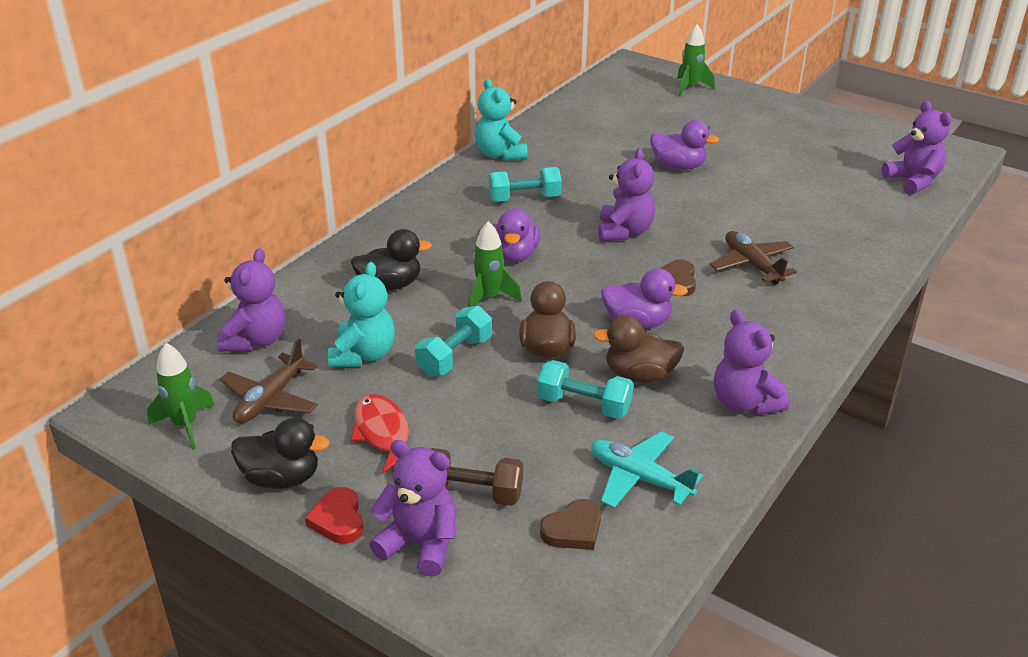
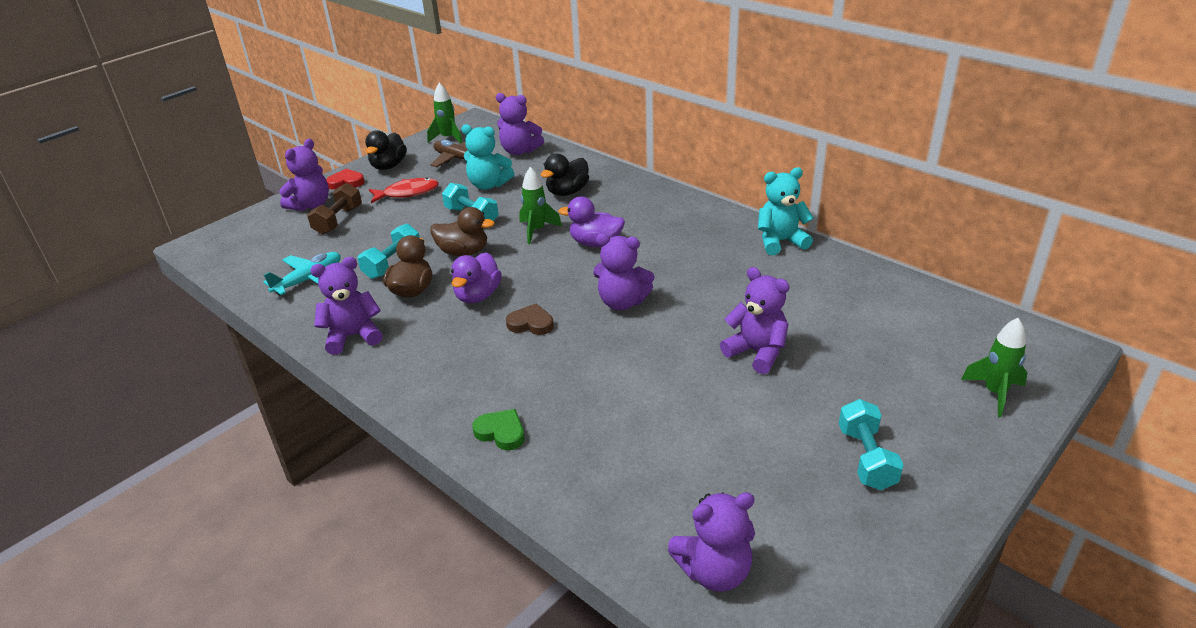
camera: 100 degrees right, 0 degrees up
black duck [351,229,432,291] -> black duck turned 45 degrees clockwise [541,154,589,196]
turquoise dumbbell [489,167,562,202] -> turquoise dumbbell moved to [839,399,904,490]
brown heart [540,499,601,550] -> none
purple duck [650,120,719,170] -> purple teddy bear [720,267,790,374]
brown plane [710,231,797,285] -> none
none -> green heart [472,409,524,450]

